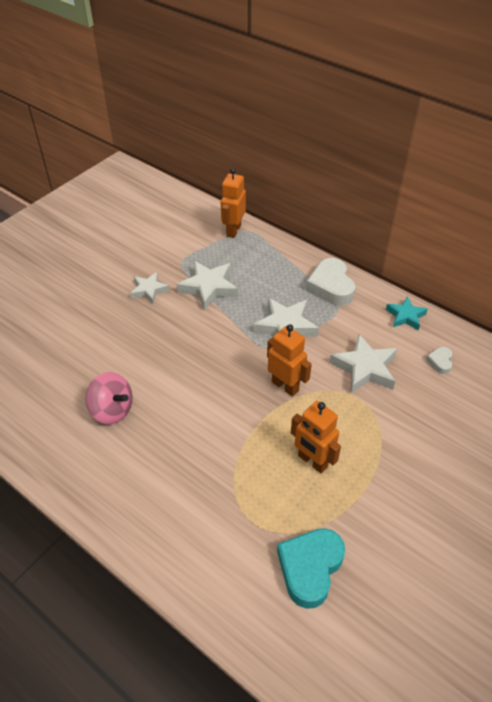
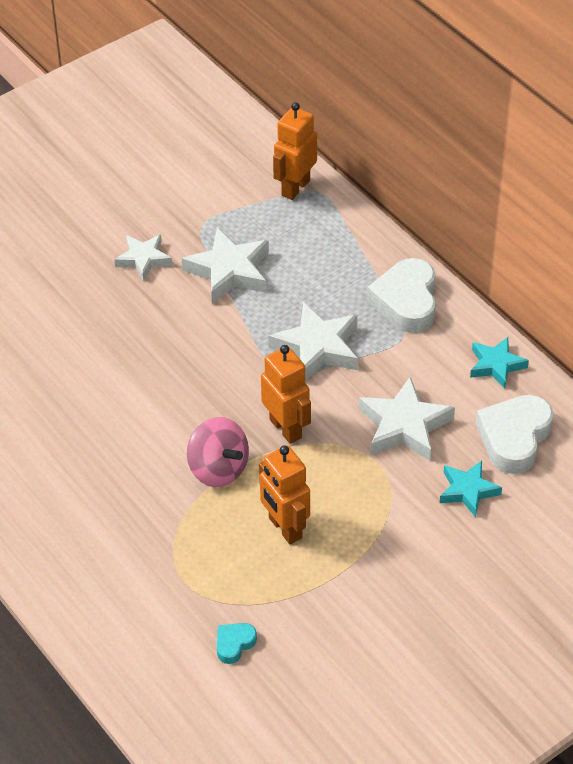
camera: 15 degrees right, 0 degrees up
pink spinning top [86,372,133,424] -> pink spinning top moved to [187,417,249,487]
turquoise heart [277,528,345,609] -> turquoise heart [217,623,257,664], size x0.49
white heart [426,347,452,374] -> white heart [476,395,553,474], size x2.04
none -> turquoise star [440,461,502,517]

